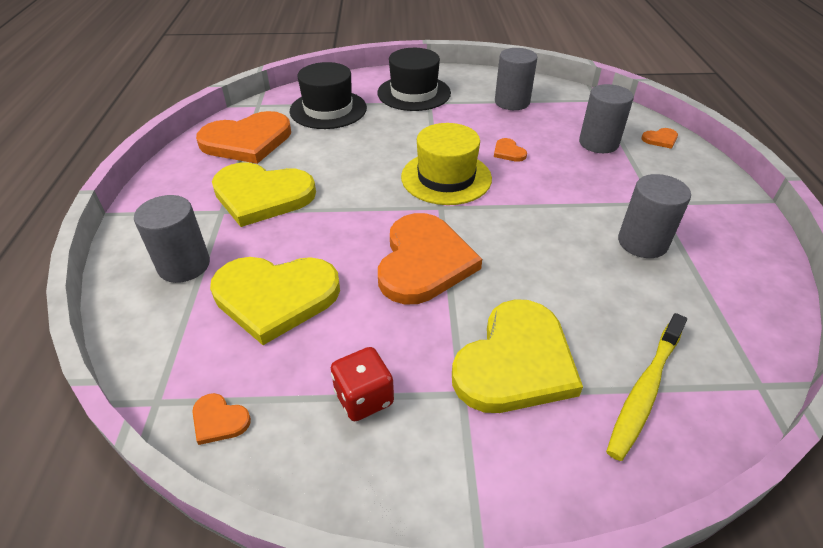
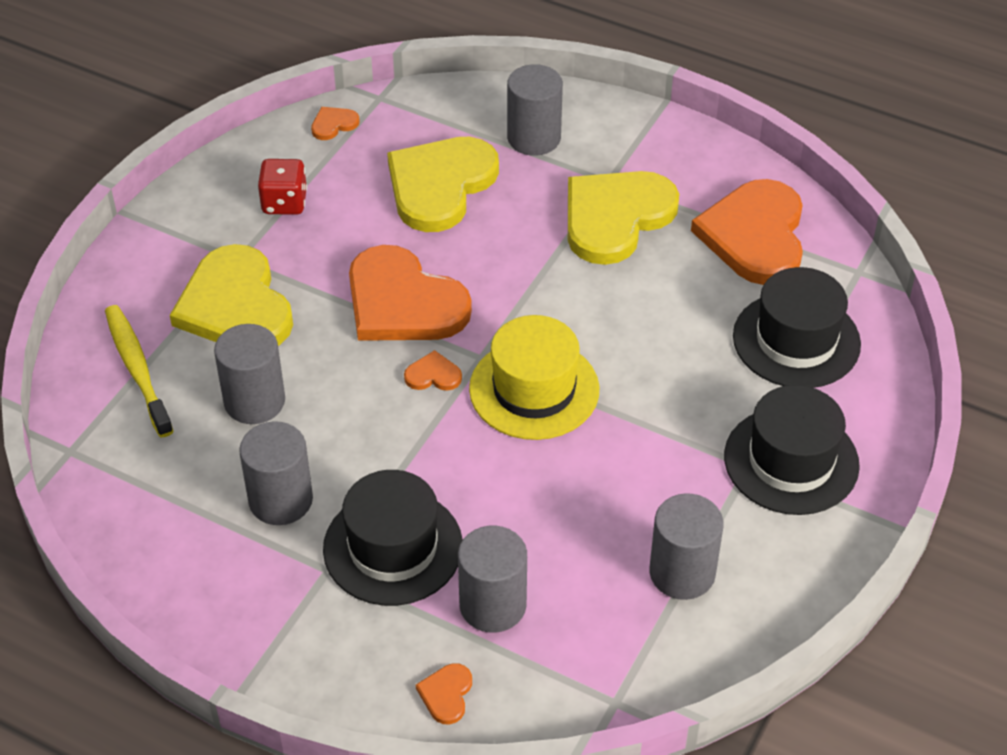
camera: 120 degrees right, 5 degrees up
orange heart [494,138,527,162] -> orange heart moved to [404,350,462,391]
none -> grey cylinder [214,324,285,424]
none -> black hat [323,470,463,606]

